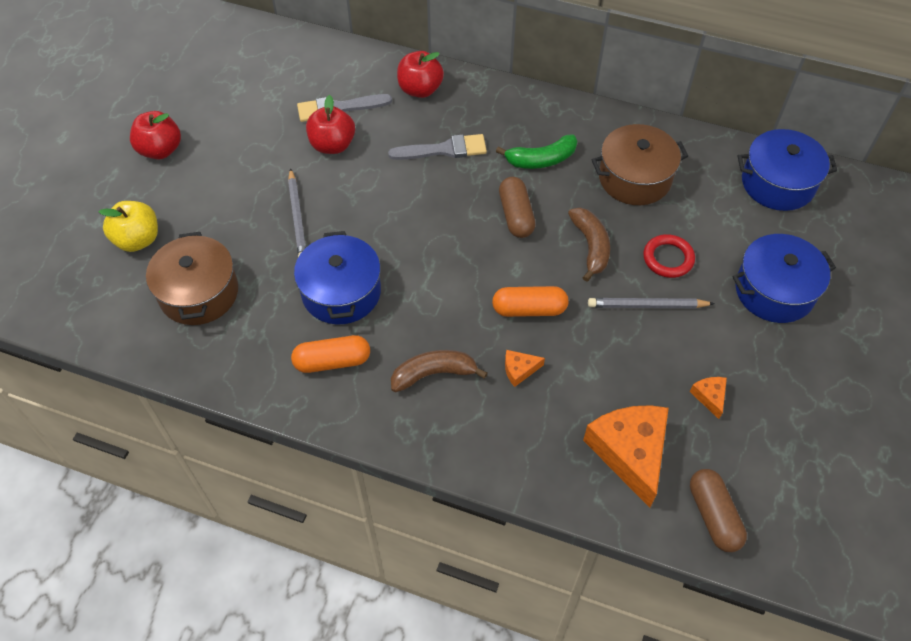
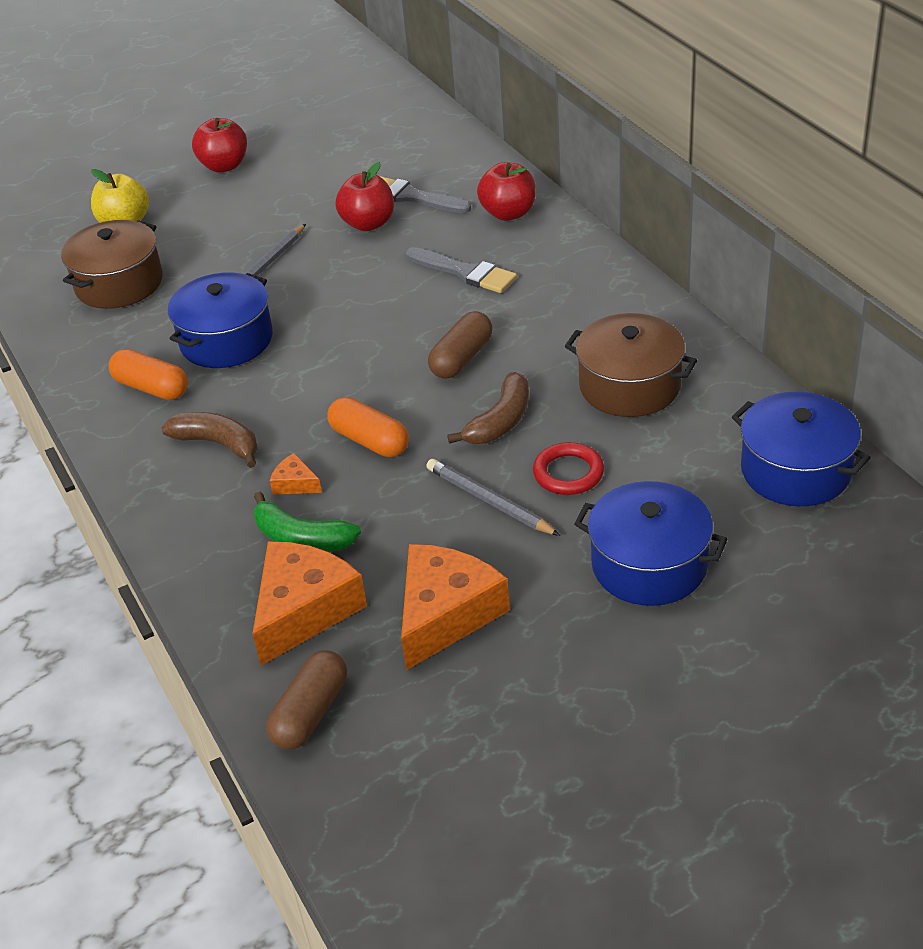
camera: 45 degrees right, 15 degrees down
green banana [496,134,577,169] -> green banana moved to [253,492,361,552]
orange cheese [690,377,727,419] -> orange cheese [401,544,510,670], size x2.26

